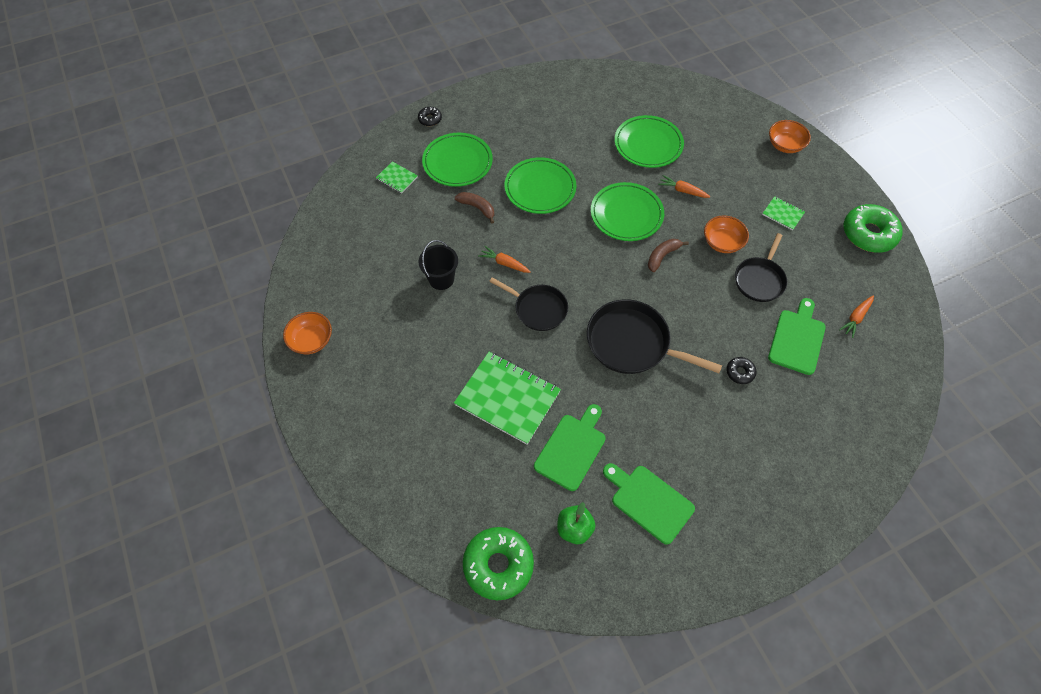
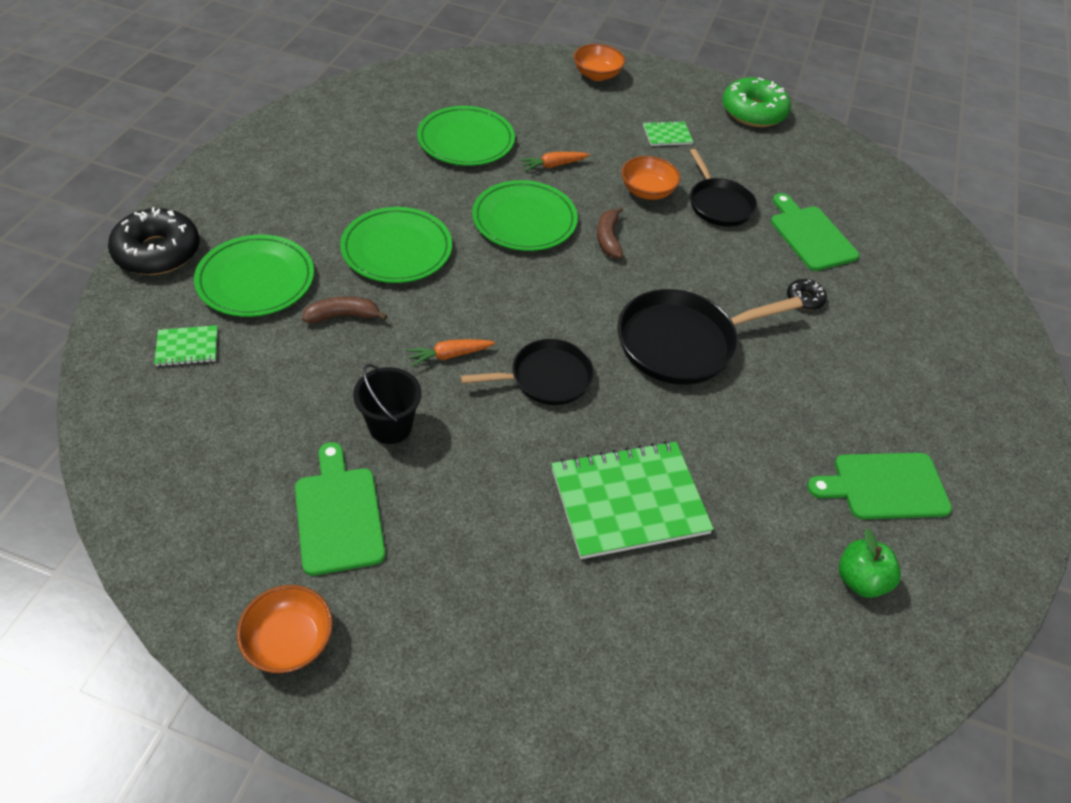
camera: 50 degrees left, 10 degrees down
black donut [418,107,442,126] -> black donut [108,207,200,275], size x2.11
green donut [463,527,534,600] -> none
green cutting board [534,404,606,491] -> green cutting board moved to [295,442,386,576]
orange carrot [839,295,874,338] -> none

